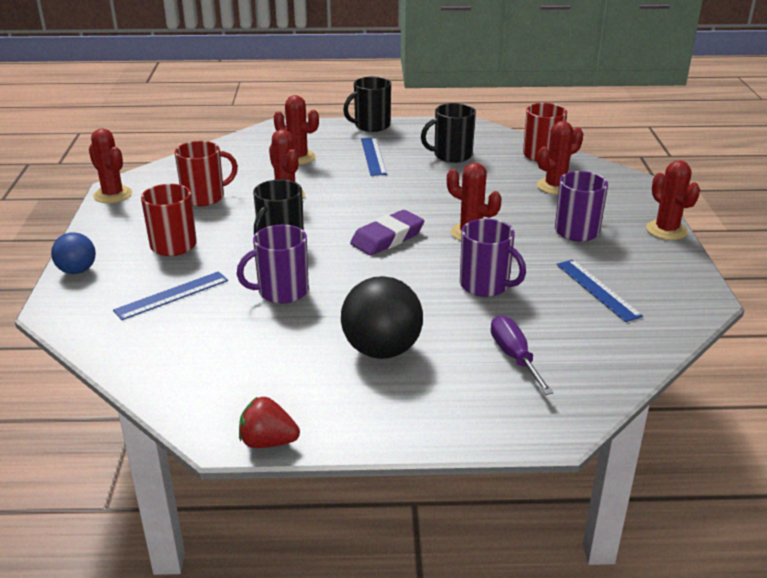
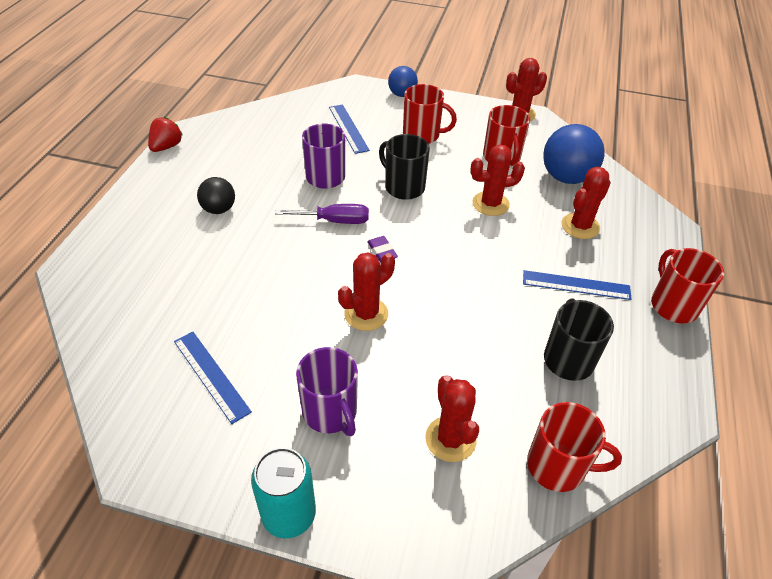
camera: 105 degrees right, 15 degrees up
black ball [341,276,423,359] -> black ball [197,177,235,214], size x0.59
black mug [343,77,391,132] -> red mug [651,248,724,323]
purple eraser [350,210,424,256] -> purple eraser [367,236,398,263], size x0.53
purple mug [460,219,526,297] -> none
purple screwdriver [491,315,554,395] -> purple screwdriver moved to [275,204,369,224]
blue ruler [556,260,643,322] -> blue ruler turned 60 degrees clockwise [174,331,252,424]
red cactus [646,160,700,240] -> turquoise can [251,447,316,538]
none -> blue ball [543,124,605,184]

